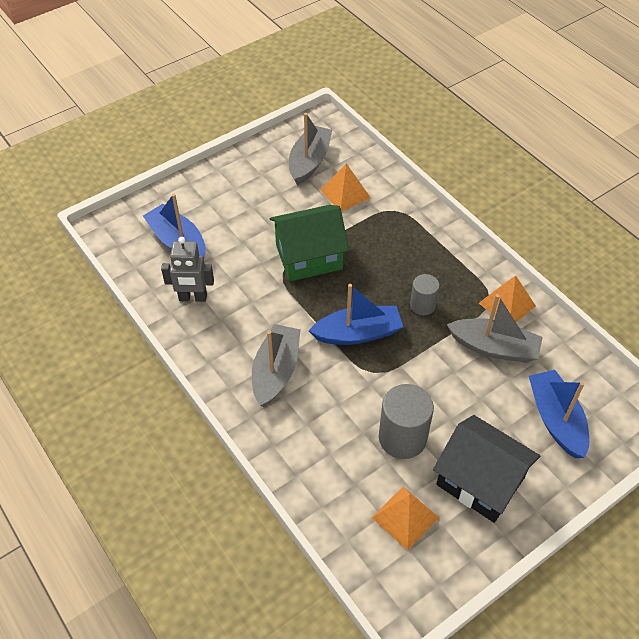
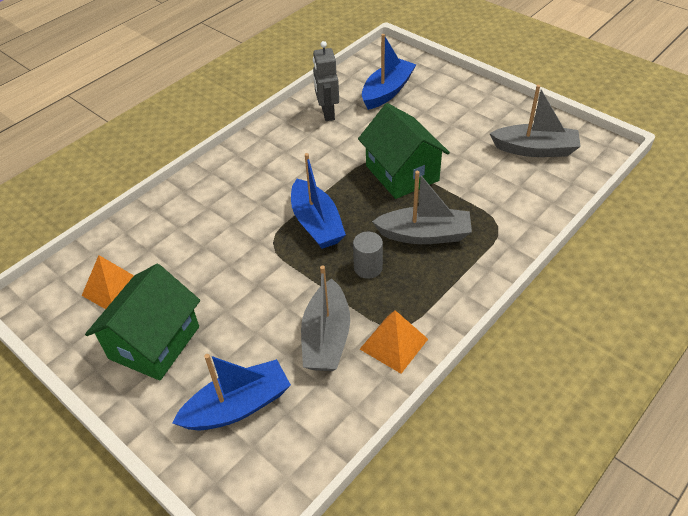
camera: 80 degrees right, 5 degrees down
grey boat [252,324,301,407] -> grey boat moved to [372,171,472,244]
orange pyramid [320,163,371,212] -> none
grey cylinder [379,384,434,459] -> none
black house [433,415,540,523] -> green house [85,264,200,381]

